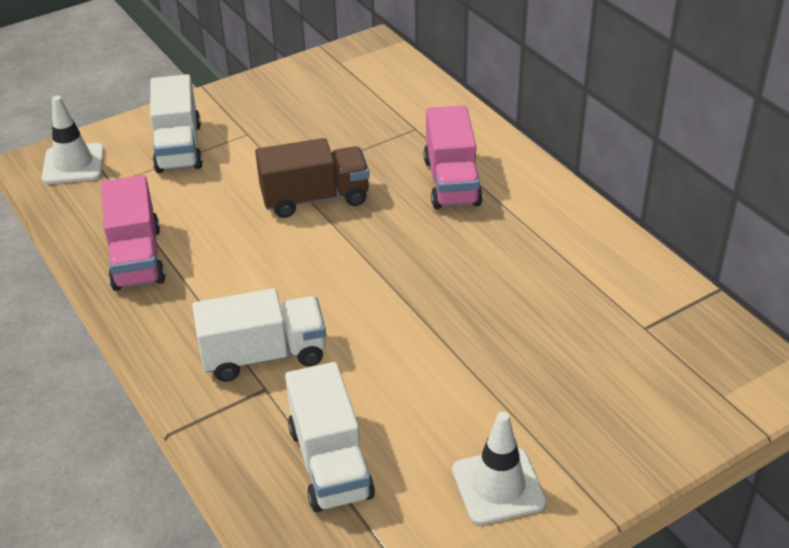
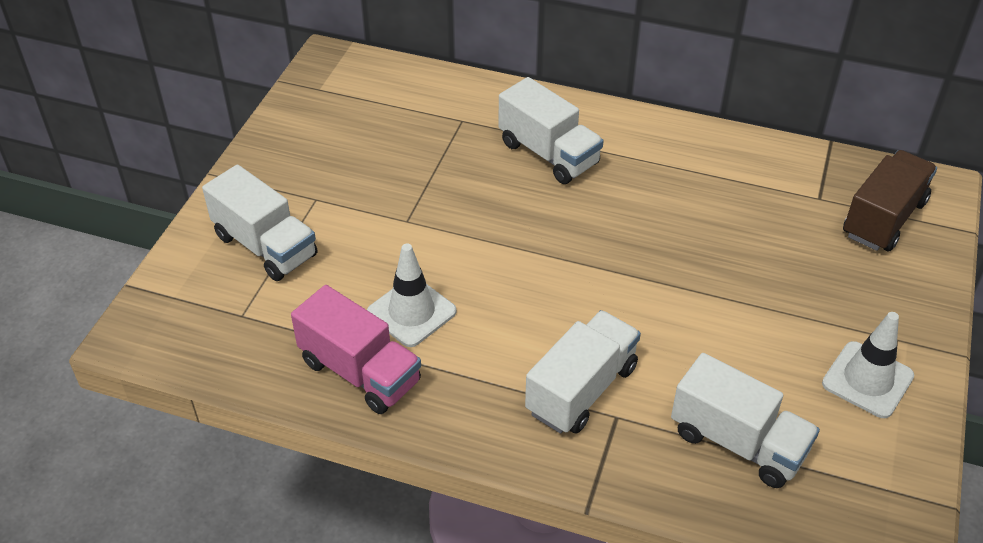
camera: 40 degrees left, 5 degrees up
white traffic cone [42,96,104,184] -> white traffic cone moved to [367,244,457,347]
brown truck [255,138,370,218] -> brown truck moved to [843,150,937,251]
pink truck [424,105,483,209] -> white truck [499,77,603,184]

